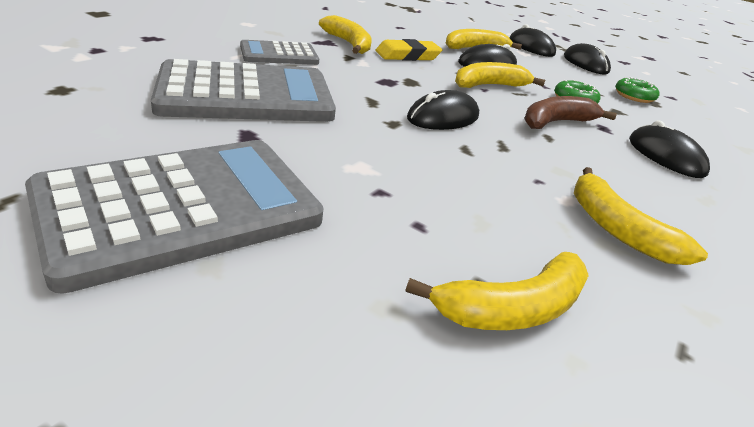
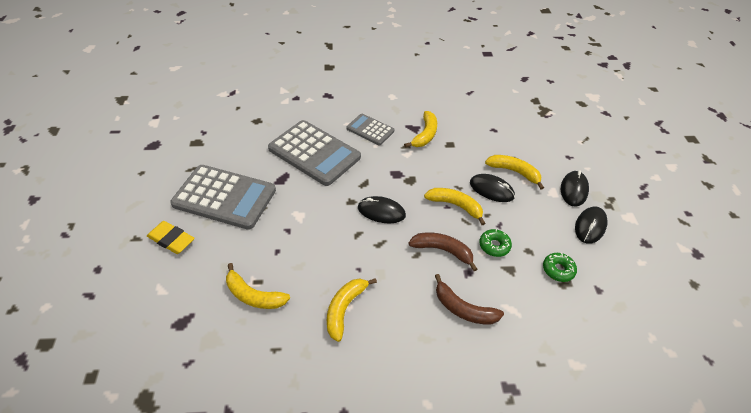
camera: 55 degrees right, 15 degrees up
yellow eraser [376,39,442,61] -> yellow eraser moved to [147,221,195,254]
black mouse [629,120,710,178] -> brown banana [435,274,504,324]

